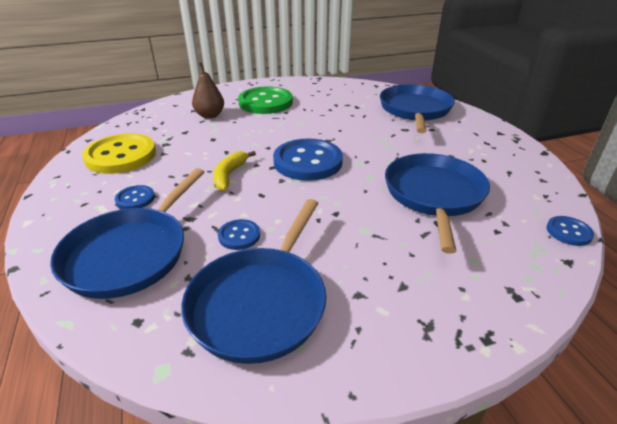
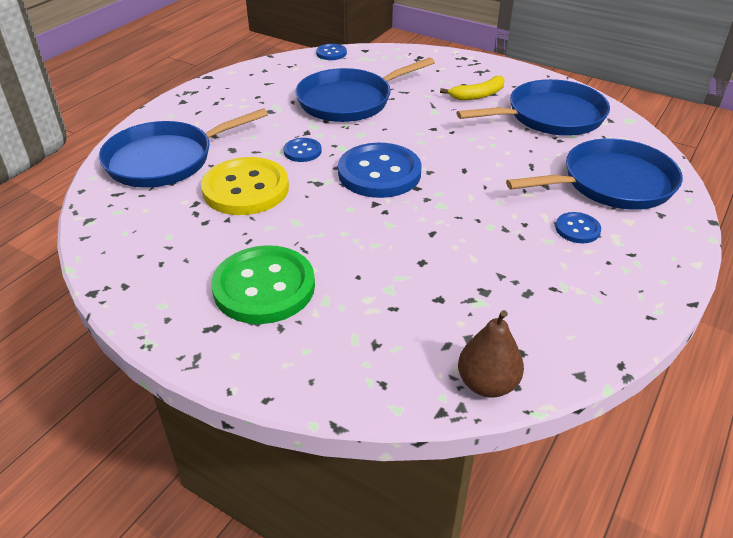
camera: 130 degrees left, 5 degrees up
yellow button [82,133,156,174] -> yellow button moved to [201,157,289,215]
brown pear [192,62,224,119] -> brown pear moved to [458,310,524,397]
yellow banana [213,151,256,191] -> yellow banana moved to [440,76,505,100]
blue button [218,219,260,250] -> blue button moved to [283,138,322,162]

